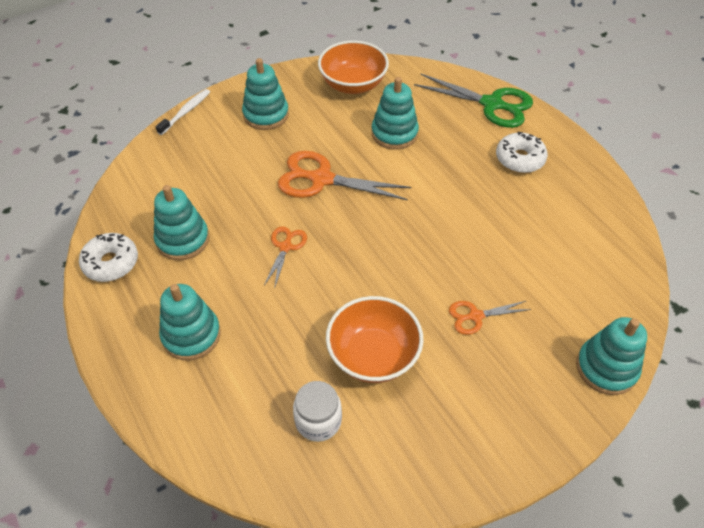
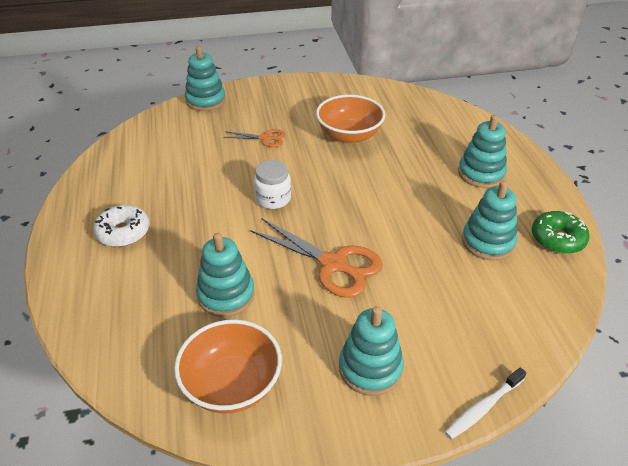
camera: 160 degrees left, 10 degrees down
white donut [79,233,138,282] -> green donut [532,211,590,254]
orange scissors [264,226,307,289] -> none
white jar [293,381,342,442] -> white jar moved to [254,160,291,209]
green scissors [414,74,533,128] -> none

